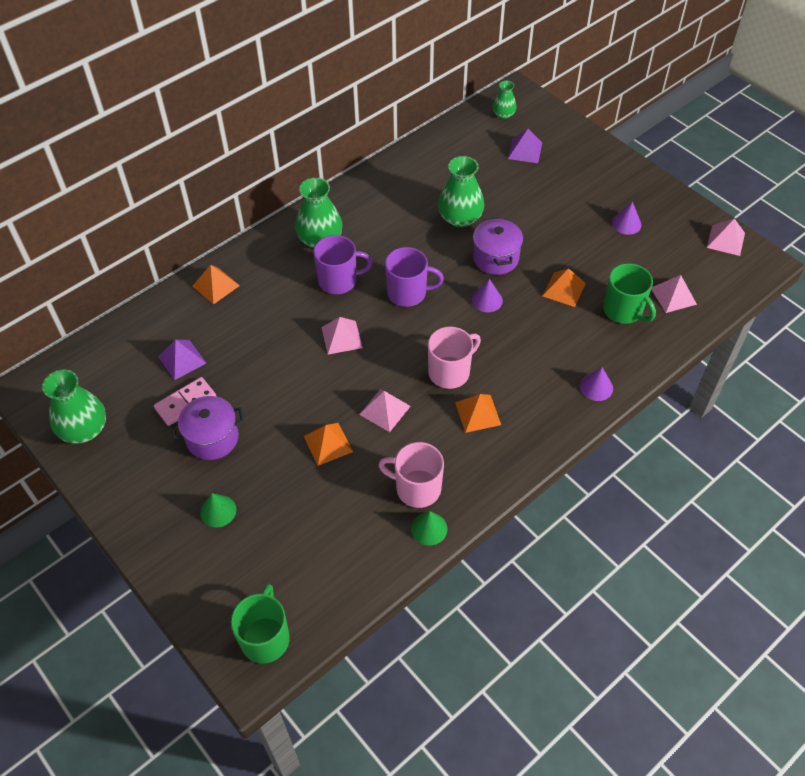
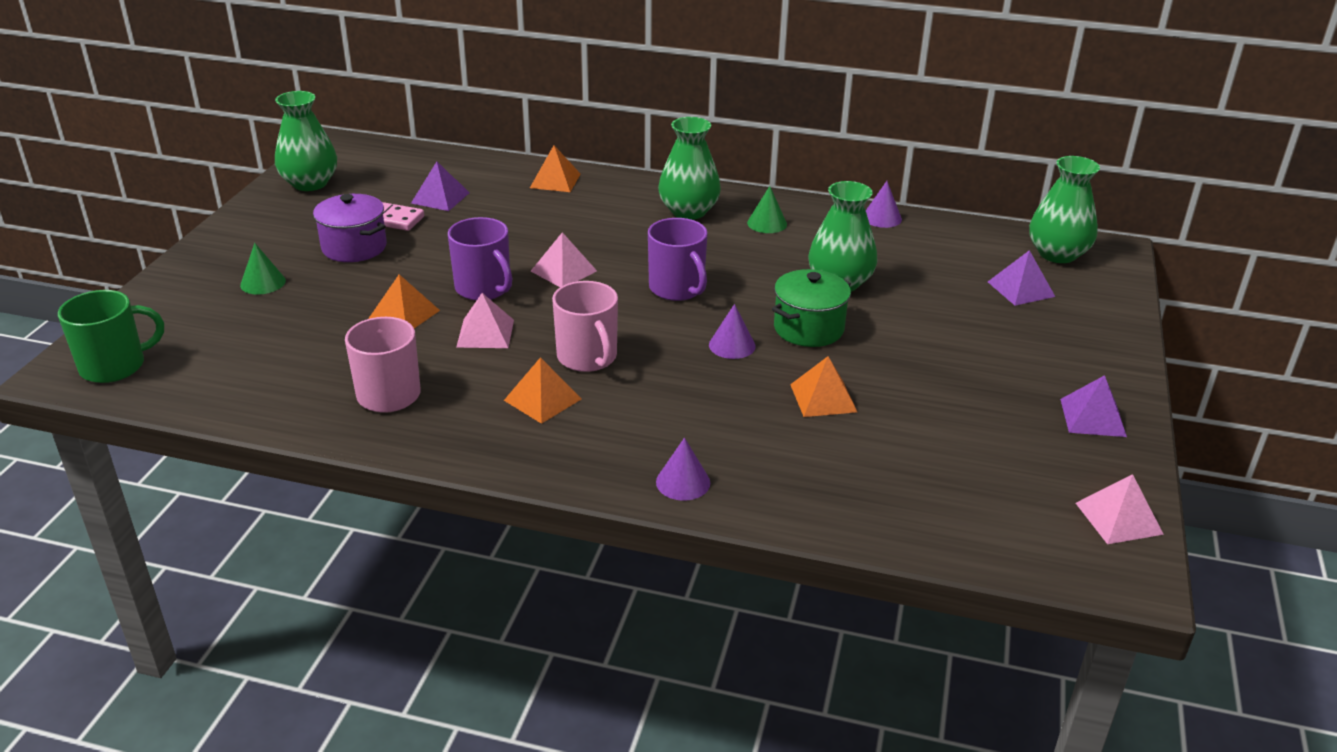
camera: 55 degrees right, 20 degrees down
purple mug [314,235,373,294] -> purple mug moved to [448,217,512,301]
green cone [411,511,447,545] -> green cone moved to [747,186,787,233]
pink mug [428,326,481,389] -> pink mug turned 45 degrees clockwise [552,281,618,372]
purple pot [473,217,523,275] -> green pot [772,269,851,347]
green vase [493,81,517,119] -> green vase [1029,156,1100,263], size x1.77
green mug [603,263,656,324] -> none
purple cone [612,202,641,235] -> purple cone moved to [866,181,902,228]
pink pyramid [651,275,697,313] -> none
none -> purple pyramid [1060,375,1127,437]

